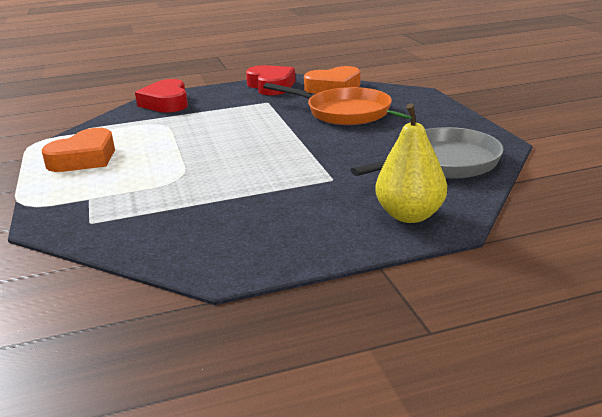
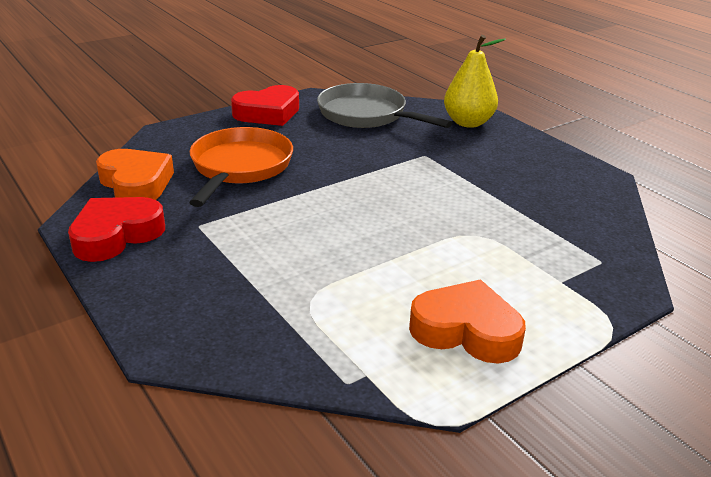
camera: 110 degrees left, 5 degrees up
red heart [135,79,188,113] -> red heart moved to [231,85,299,126]

